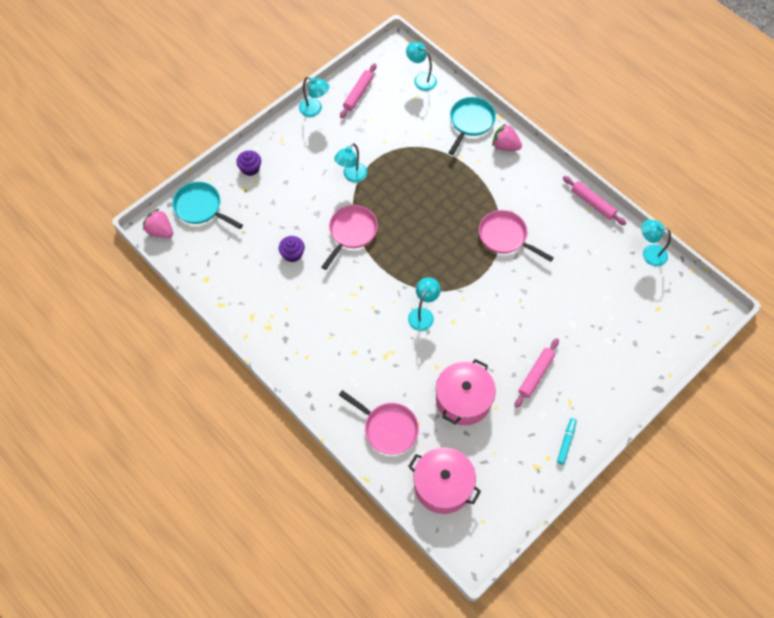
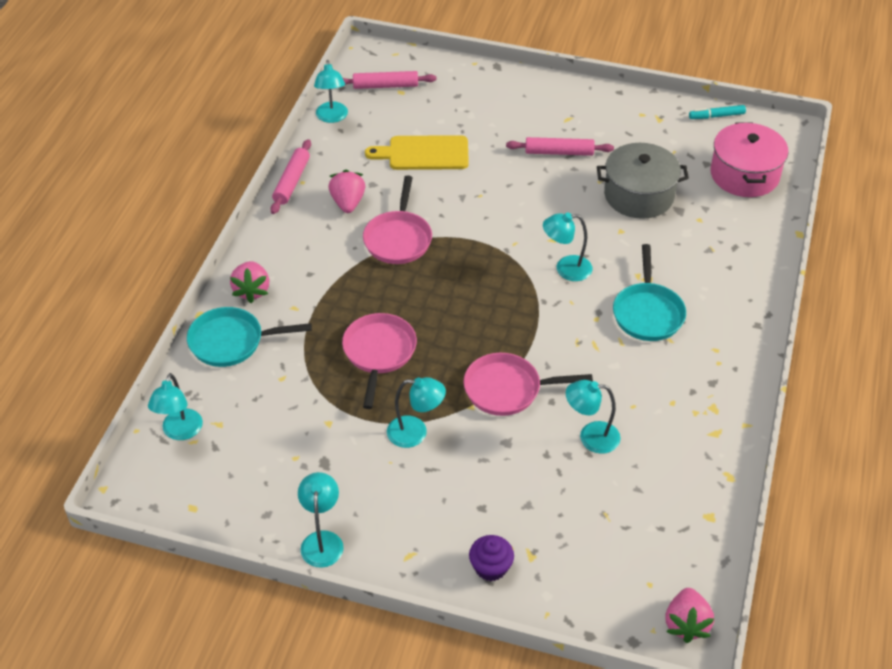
camera: 120 degrees left, 15 degrees down
turquoise pan [172,182,243,229] -> turquoise pan moved to [613,244,686,341]
purple cupcake [279,236,305,262] -> turquoise lamp [566,380,621,454]
pink pan [339,390,419,454] -> pink pan moved to [342,313,417,409]
pink rolling pin [340,63,376,118] -> pink rolling pin moved to [343,71,437,89]
pink pot [436,359,496,425] -> grey pot [597,143,689,219]
turquoise marker [557,418,577,465] -> turquoise marker moved to [689,105,746,119]
none -> pink strawberry [329,170,365,213]
none -> yellow cutting board [365,135,469,170]

